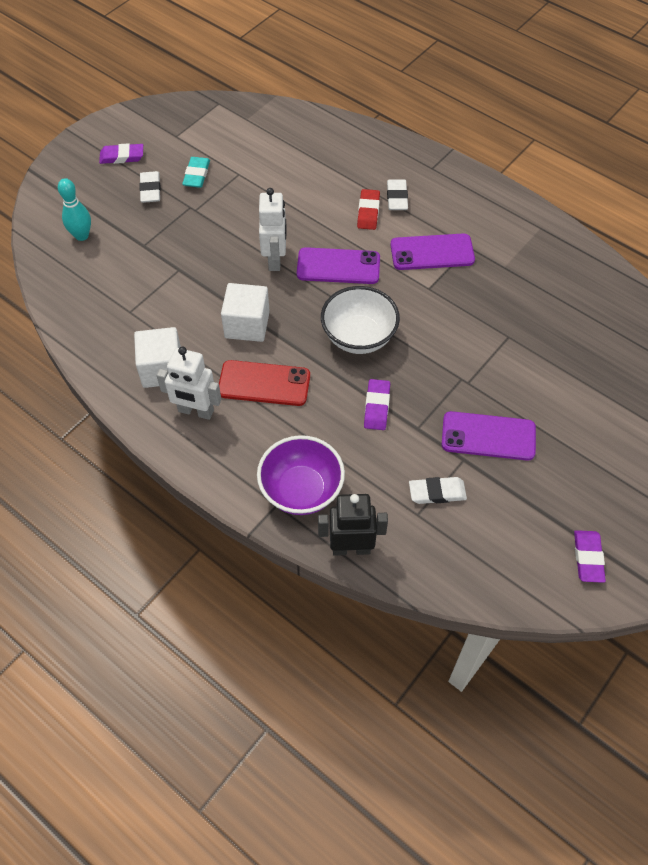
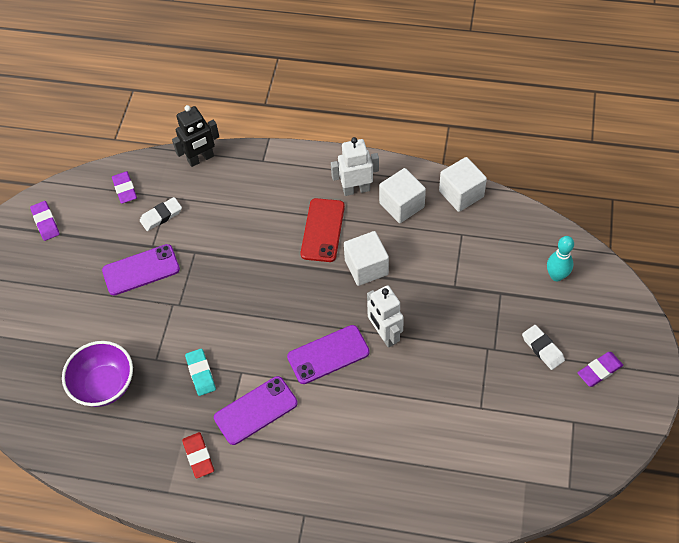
camera: 155 degrees right, 0 degrees up
turquoise eraser [182,157,210,188] -> turquoise eraser moved to [185,348,216,396]
red phone [219,360,310,406] -> red phone turned 60 degrees counterclockwise [300,198,345,262]
purple bowl [257,435,345,515] -> purple bowl moved to [62,341,133,407]
white bowl [321,286,400,354] -> none
red eraser [357,189,380,230] -> red eraser moved to [182,432,214,479]
purple eraser [364,379,390,430] -> purple eraser moved to [112,171,137,204]
white eraser [387,180,408,210] -> none
none -> white cube [439,157,487,212]

